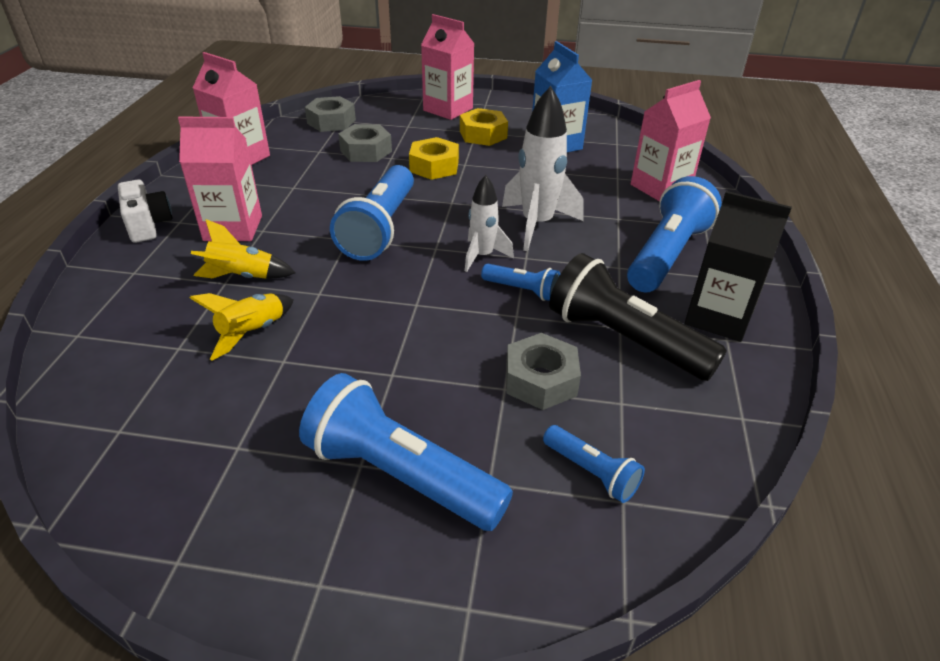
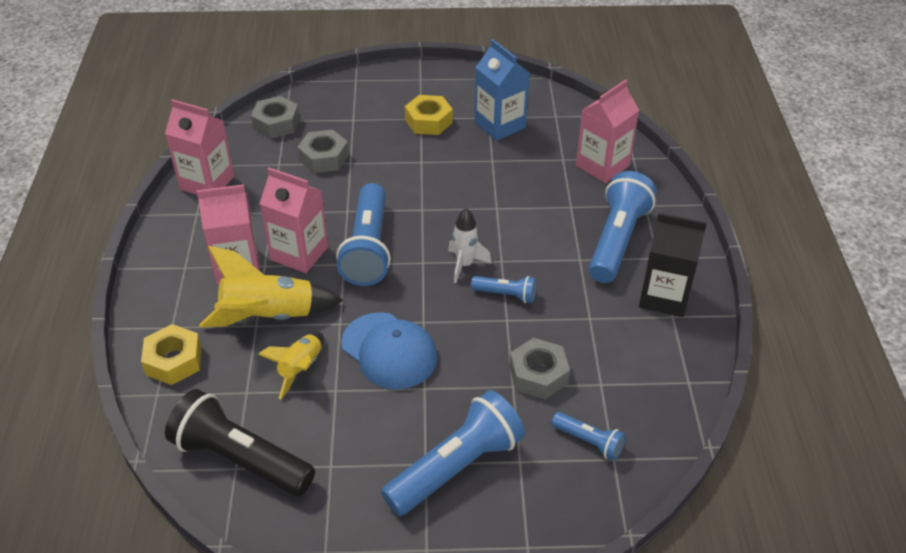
camera: 10 degrees left, 5 degrees up
white camera [118,180,172,243] -> none
yellow rocket [191,219,295,279] -> yellow rocket [199,246,343,327], size x1.66
blue flashlight [299,373,513,531] -> blue flashlight turned 120 degrees clockwise [381,390,525,516]
yellow nut [409,137,459,180] -> yellow nut moved to [141,324,202,385]
pink carton [421,14,475,120] -> pink carton moved to [260,168,328,273]
white rocket [502,86,584,251] -> none
black flashlight [549,253,727,381] -> black flashlight moved to [165,389,315,496]
none -> blue cap [341,312,438,390]

